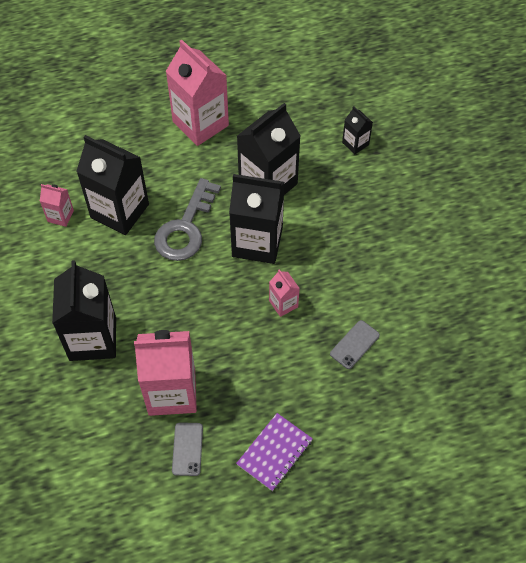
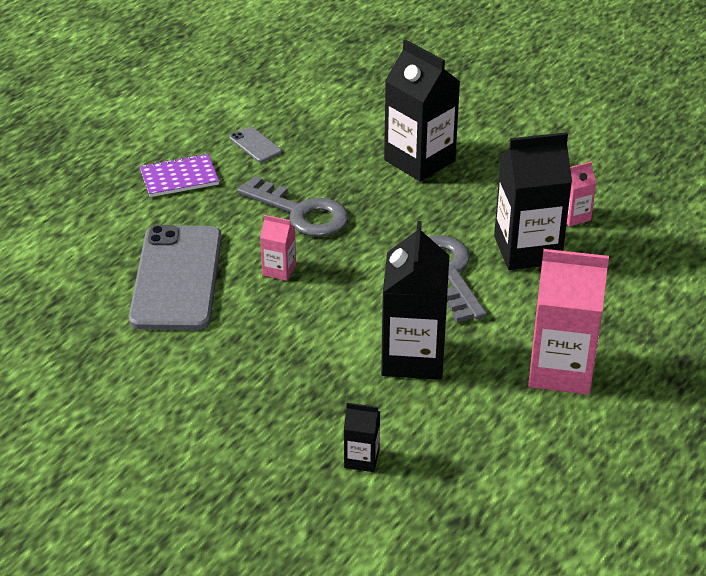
camera: 140 degrees right, 20 degrees down
pink carton [134,330,197,416] -> none
black carton [229,174,284,264] -> none
purple notebook [236,413,313,491] -> purple notebook turned 75 degrees clockwise [140,154,219,197]
grey phone [330,320,380,369] -> grey phone [129,225,222,330], size x2.43
none -> grey key [237,176,348,237]

